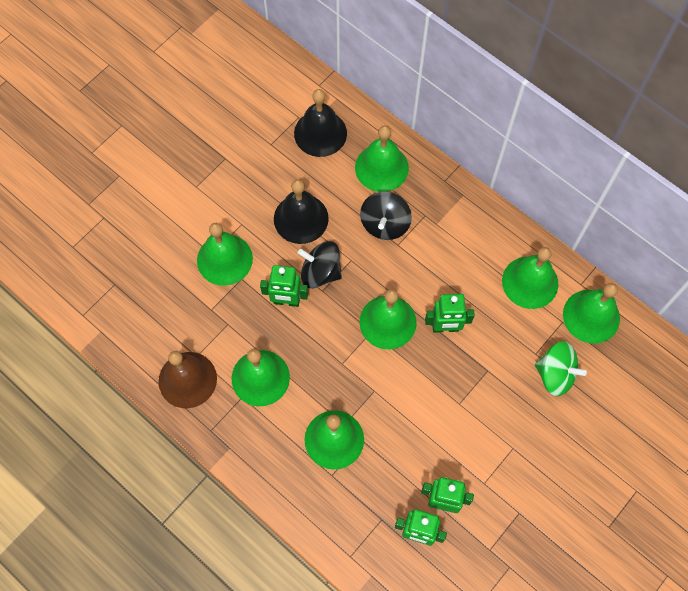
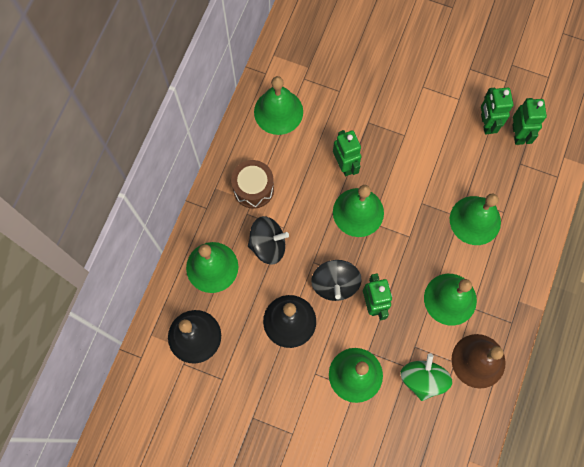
camera: 110 degrees left, 5 degrees up
green spinning top [535,341,587,396] -> green spinning top moved to [400,353,452,401]
green bell [563,283,620,344] -> none
none -> brown drum [231,160,274,208]

